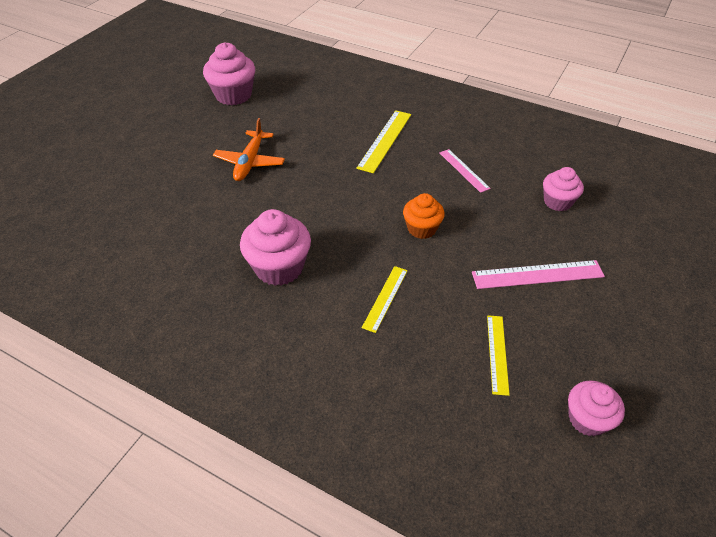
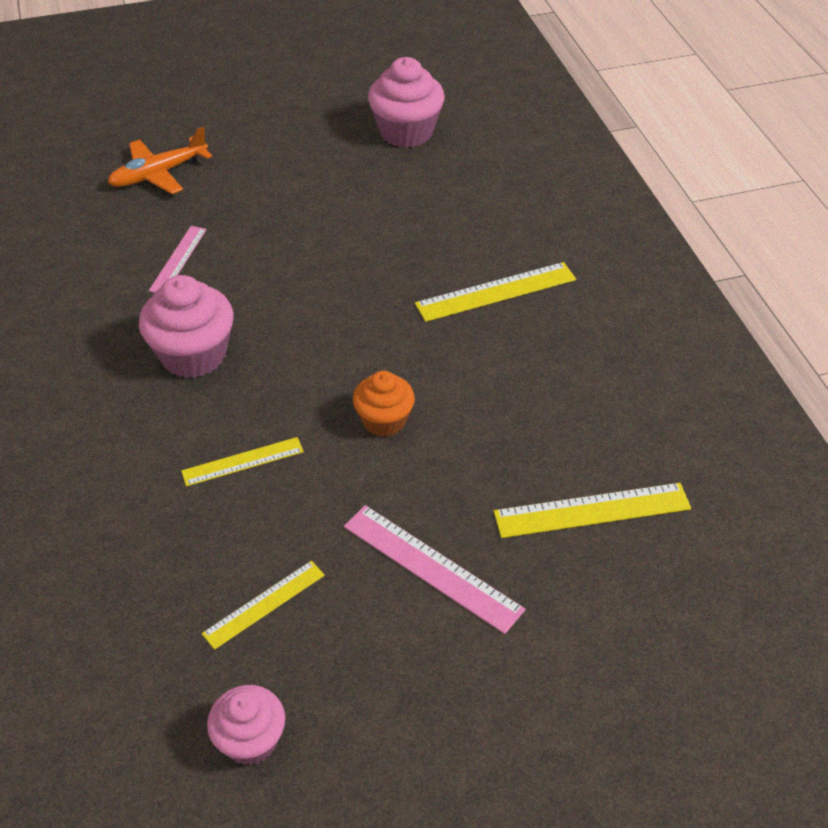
camera: 45 degrees right, 0 degrees up
orange plane [213,118,285,181] -> orange plane moved to [108,127,212,194]
pink ruler [440,149,491,193] -> pink ruler moved to [149,226,207,293]
pink cupcake [543,167,584,211] -> yellow ruler [494,483,691,538]

